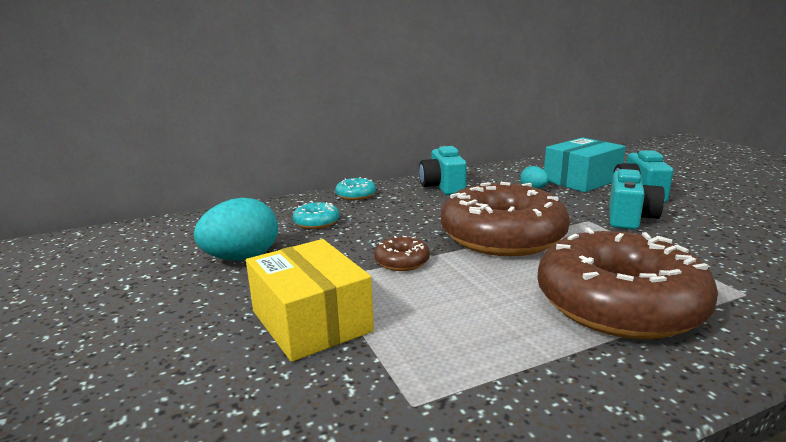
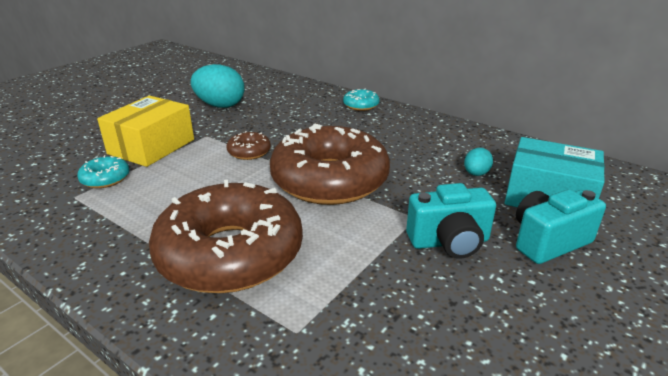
camera: 60 degrees right, 10 degrees up
turquoise donut [293,201,340,229] -> turquoise donut moved to [77,155,130,188]
turquoise camera [419,146,467,195] -> none

